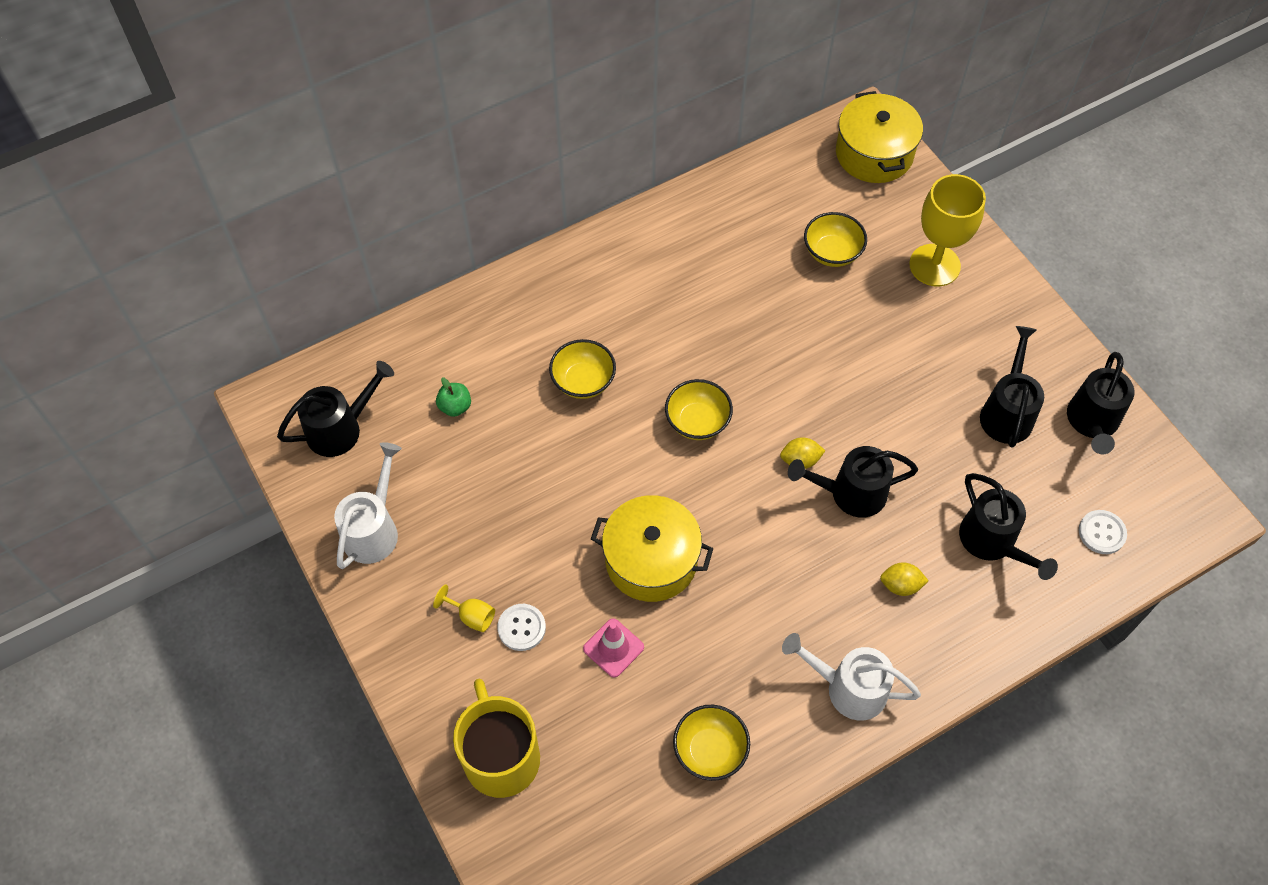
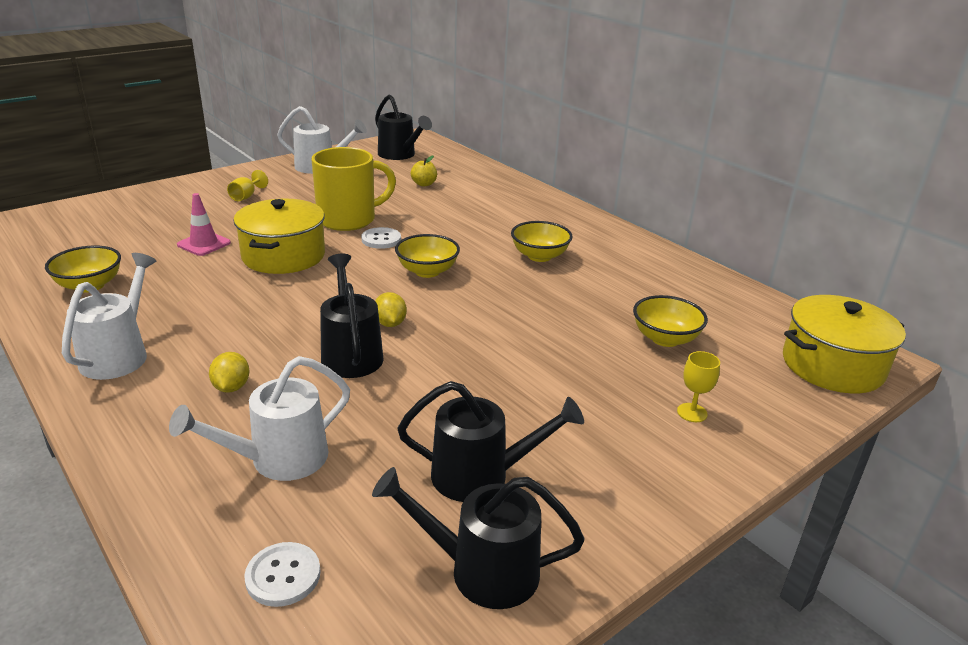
camera: 80 degrees right, 30 degrees down
green apple [436,377,471,417] -> yellow apple [411,155,437,187]
yellow mug [453,679,540,798] -> yellow mug moved to [312,147,396,231]
white button [497,604,546,651] -> white button moved to [361,227,401,249]
yellow bowl [549,339,616,399] -> yellow bowl moved to [511,221,573,262]
yellow goblet [909,174,986,286] -> yellow goblet [677,351,720,422], size x0.44
black watering can [959,473,1058,580] -> white watering can [169,356,350,481]

